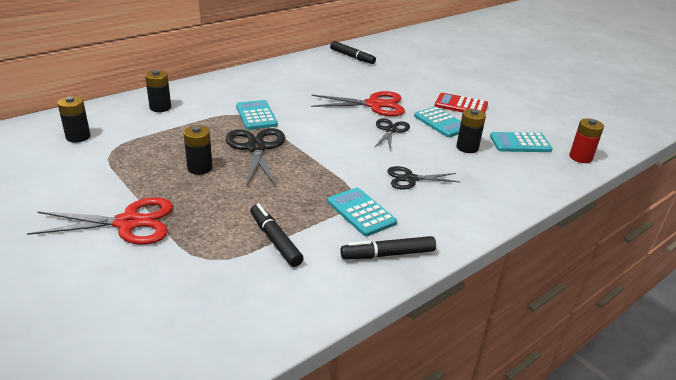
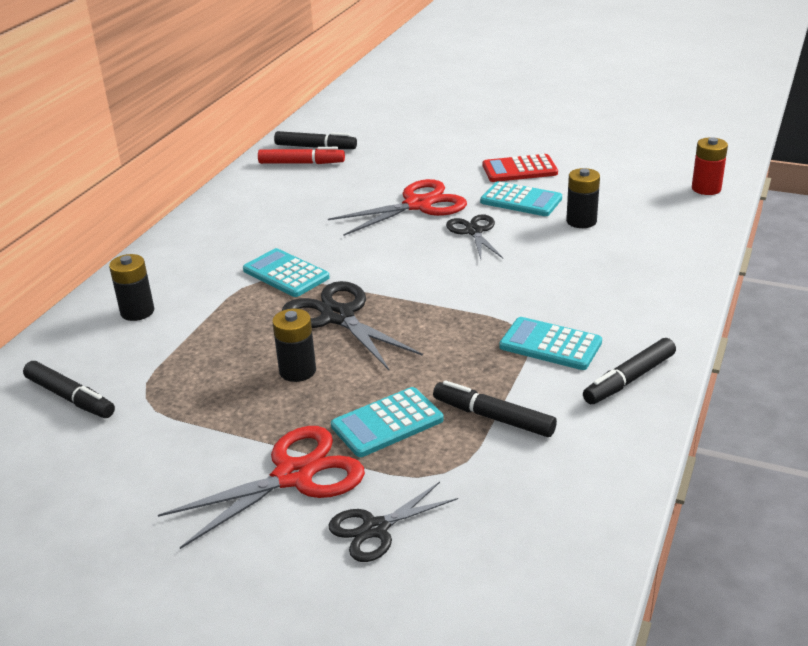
camera: 25 degrees left, 0 degrees up
black battery [57,96,91,143] -> black marker [23,361,115,418]
black scissors [387,166,460,189] -> black scissors moved to [329,482,458,562]
turquoise calculator [490,132,553,152] -> turquoise calculator moved to [331,387,444,457]
none -> red marker [258,147,345,164]

